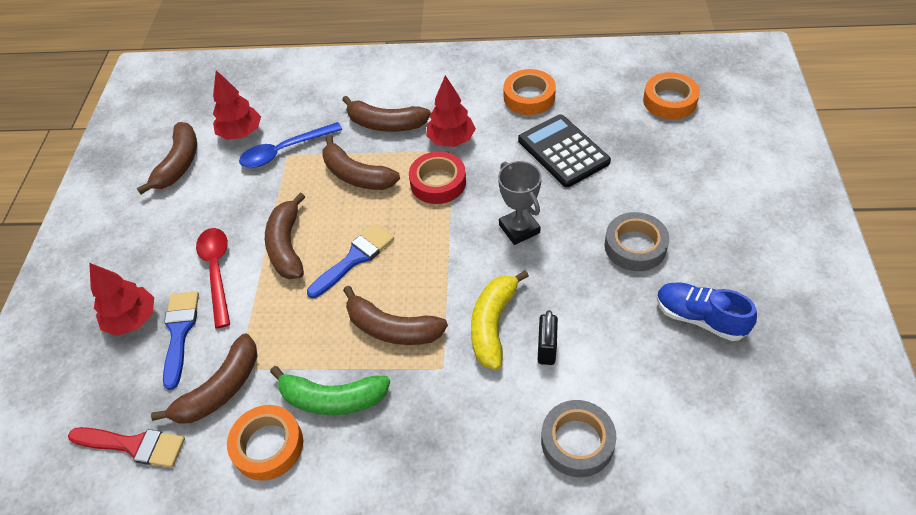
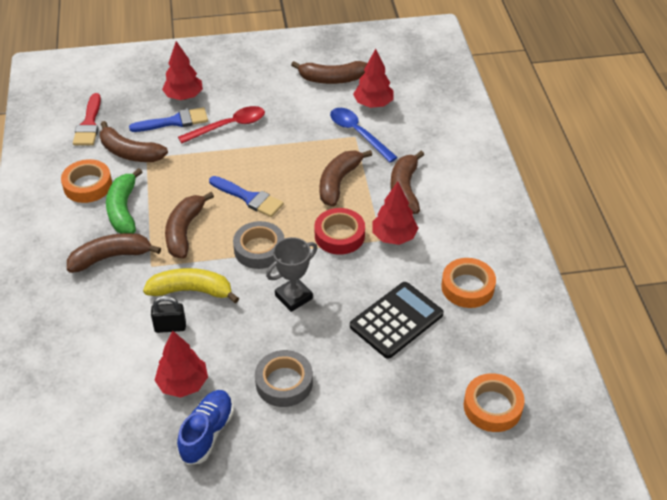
camera: 75 degrees right, 5 degrees down
brown banana [265,193,305,279] -> brown banana moved to [67,233,161,273]
grey tape [541,400,616,477] -> grey tape moved to [233,221,285,269]
none -> red tree [154,330,208,398]

